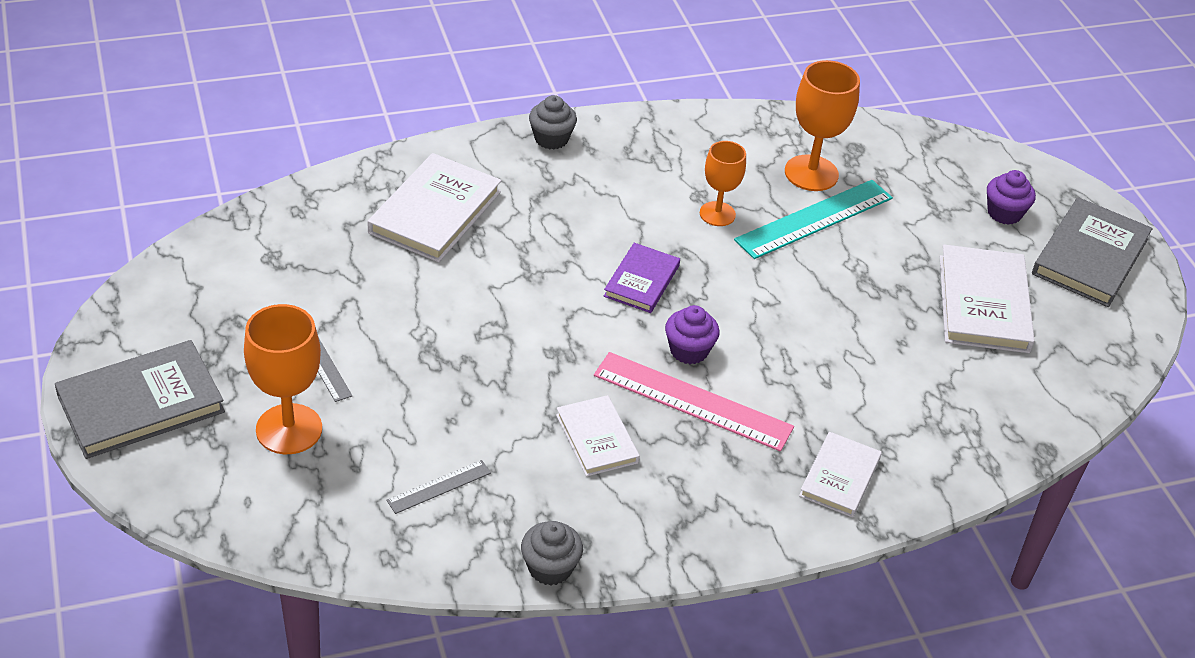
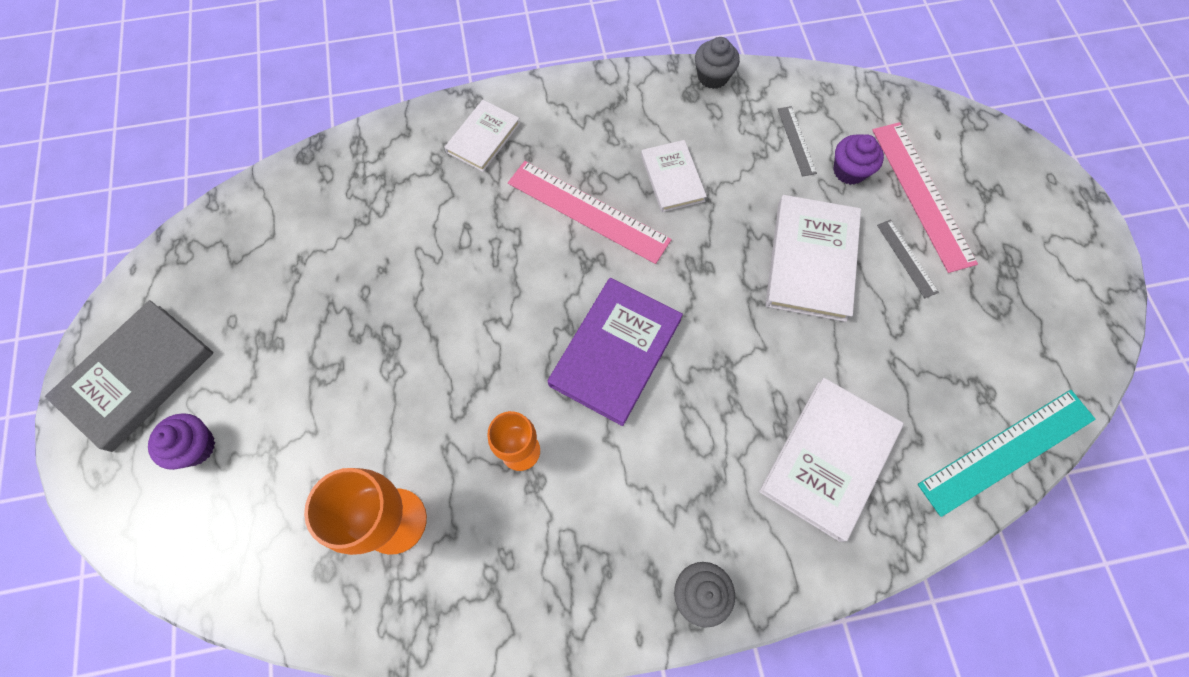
camera: 170 degrees left, 25 degrees up
grey book [55,340,225,459] -> none
orange goblet [244,304,322,454] -> pink ruler [872,122,978,273]
grey ruler [386,460,491,514] -> grey ruler turned 75 degrees counterclockwise [778,106,817,177]
purple book [604,243,680,313] -> purple book [548,278,683,426], size x1.64
purple cupcake [665,305,719,364] -> purple cupcake moved to [833,134,884,185]
turquoise ruler [734,180,893,259] -> turquoise ruler moved to [918,390,1096,517]
white book [940,244,1035,353] -> white book moved to [766,195,861,322]

